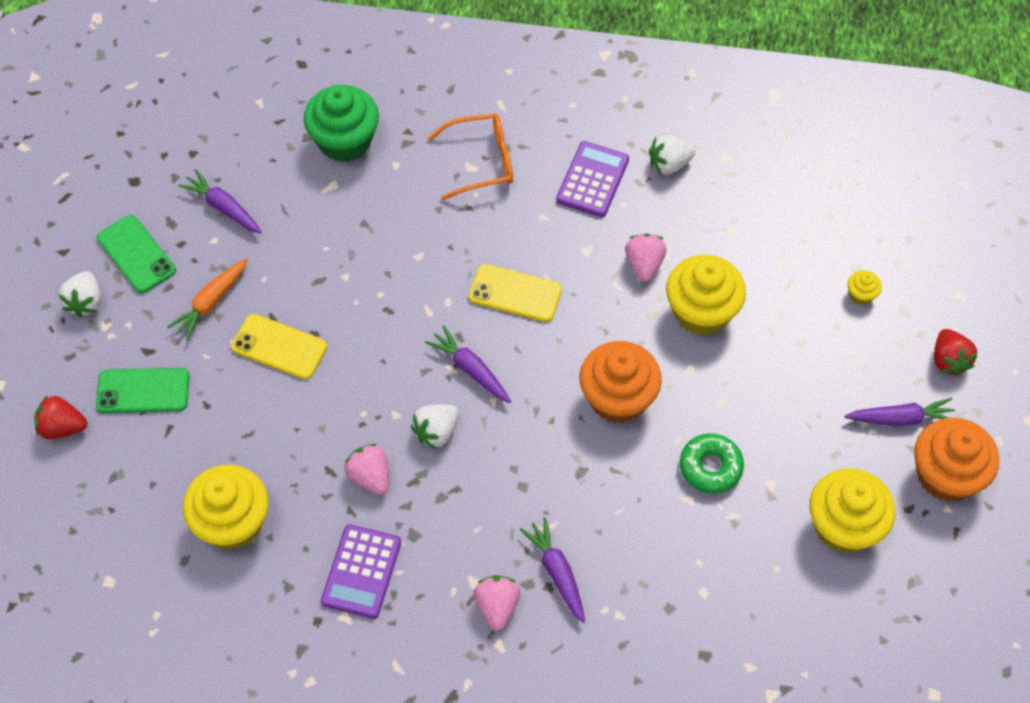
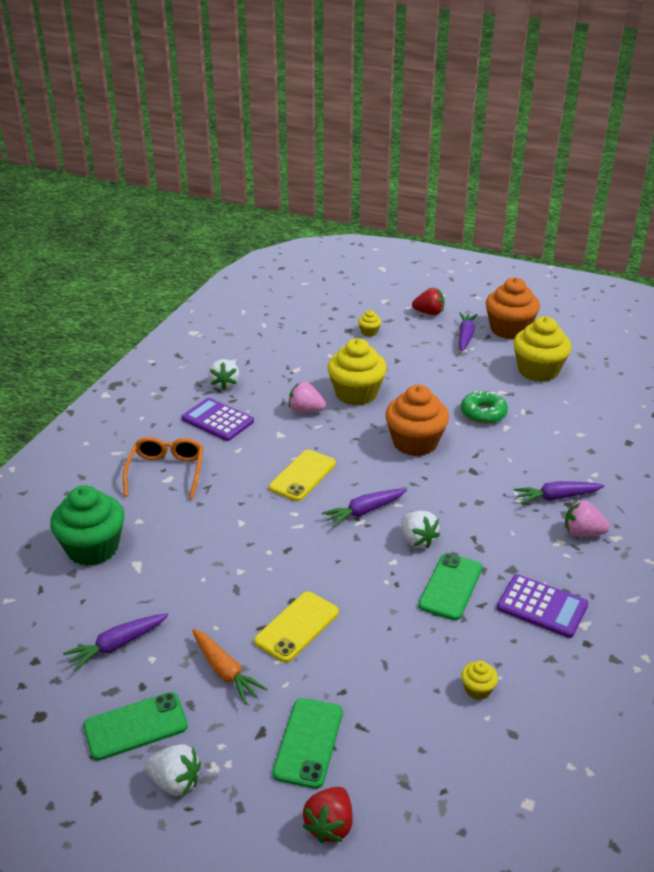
camera: 75 degrees left, 25 degrees down
yellow cupcake [183,465,269,550] -> yellow cupcake [461,661,498,700], size x0.44
pink strawberry [344,444,389,495] -> green phone [418,553,482,620]

